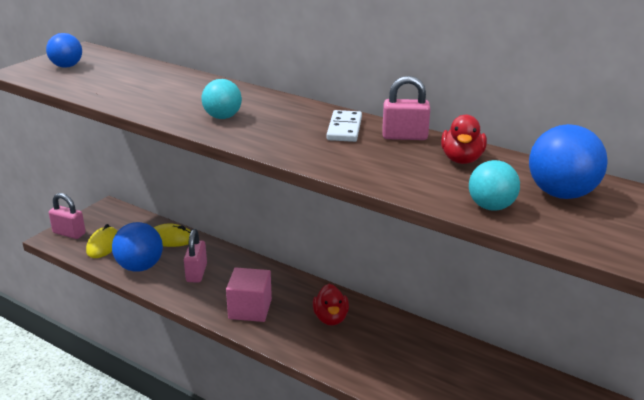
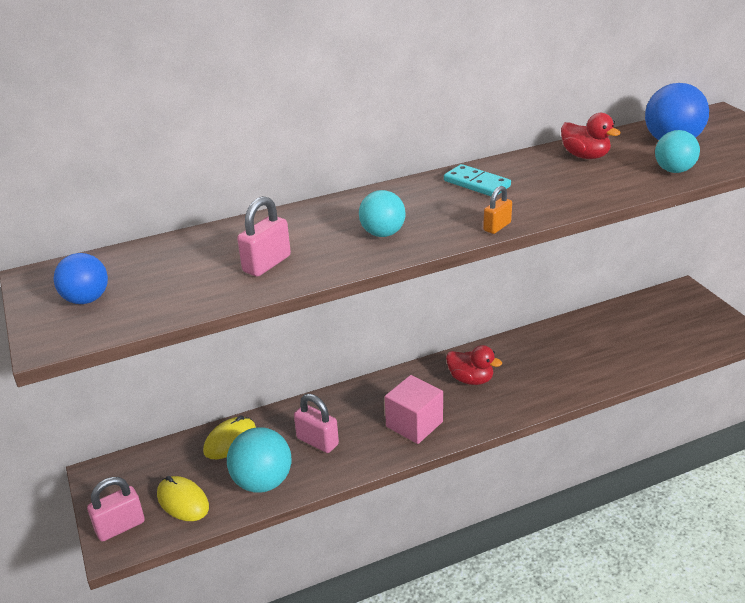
camera: 55 degrees left, 5 degrees up
blue ball [112,222,163,272] -> turquoise ball [227,427,291,493]
white domino [326,110,362,142] -> turquoise domino [444,164,511,196]
pink padlock [382,76,430,140] -> pink padlock moved to [237,196,291,277]
none -> orange padlock [483,186,512,234]

